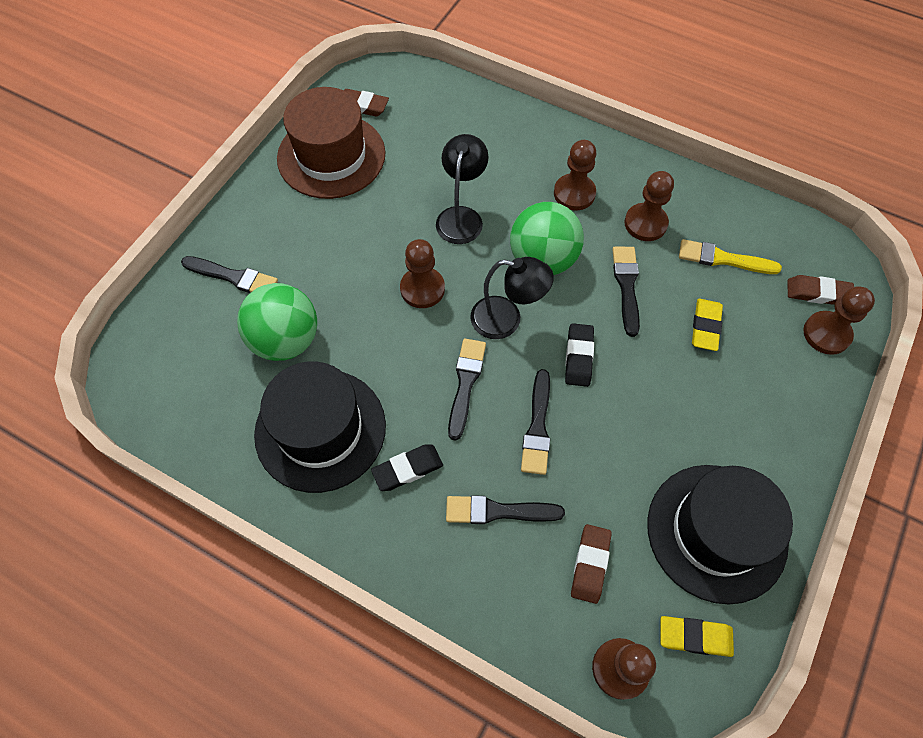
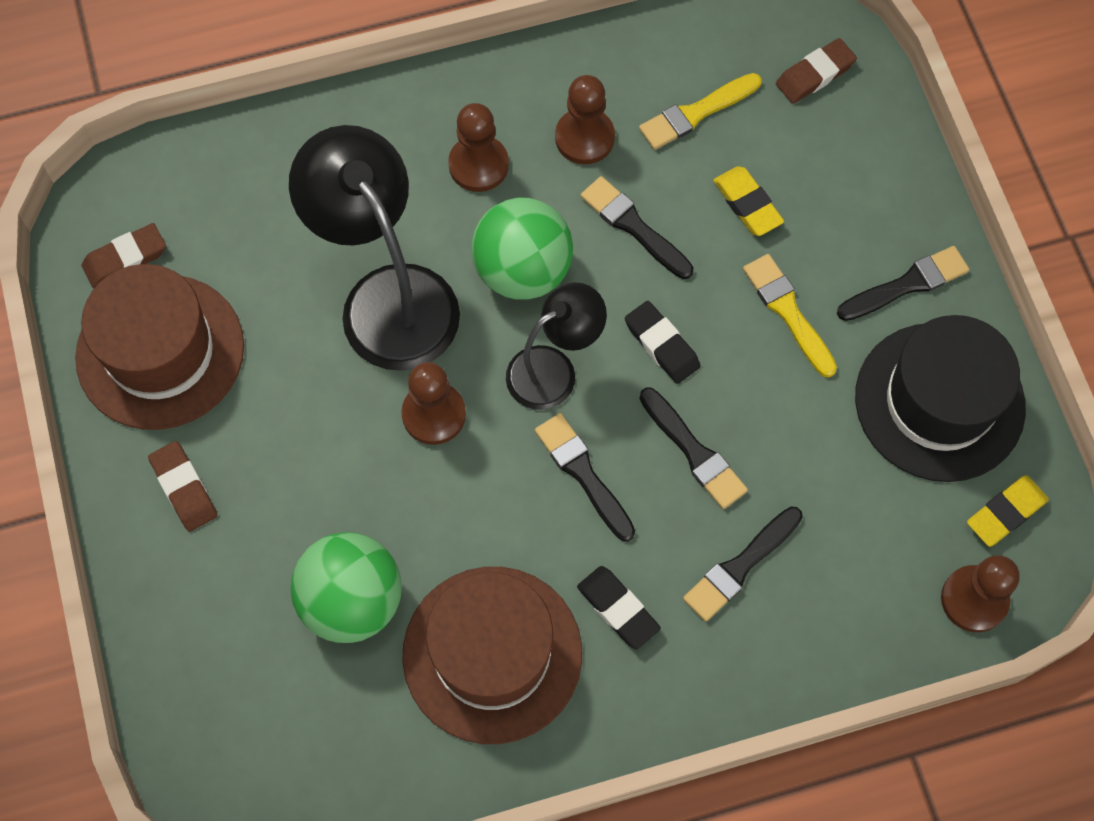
camera: 45 degrees left, 5 degrees up
black brush [181,256,278,293] -> black brush moved to [837,246,969,321]
black hat [254,361,386,493] -> brown hat [403,567,582,744]
black eraser [371,444,443,491] -> black eraser turned 60 degrees counterclockwise [577,566,661,649]
black lamp [436,134,489,244] -> black lamp [289,125,460,371], size x1.71
brown eraser [571,524,612,604] -> brown eraser moved to [148,441,217,532]
brown pawn [803,286,875,355] -> none
none -> yellow brush [743,254,837,378]

